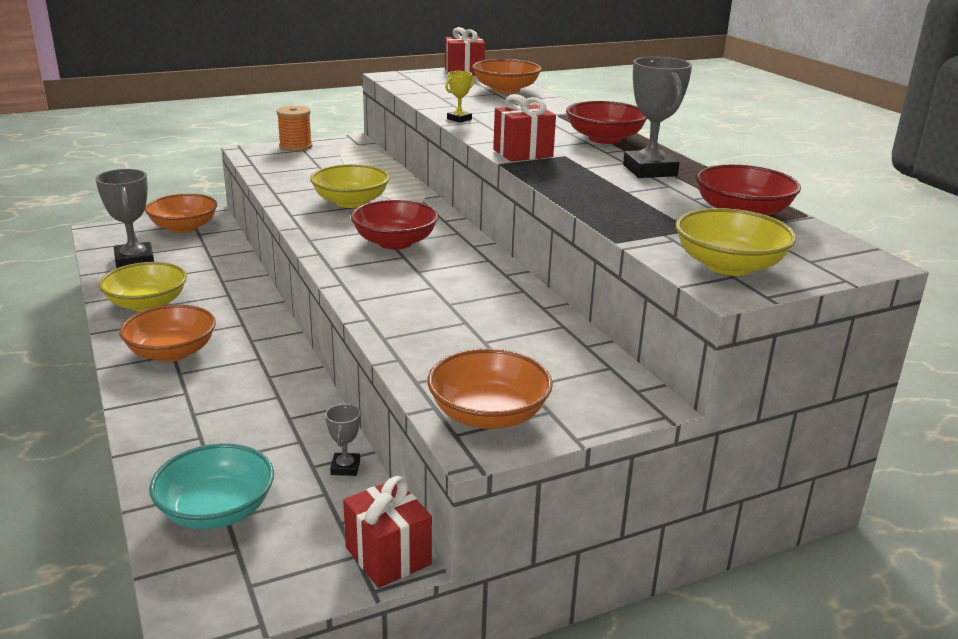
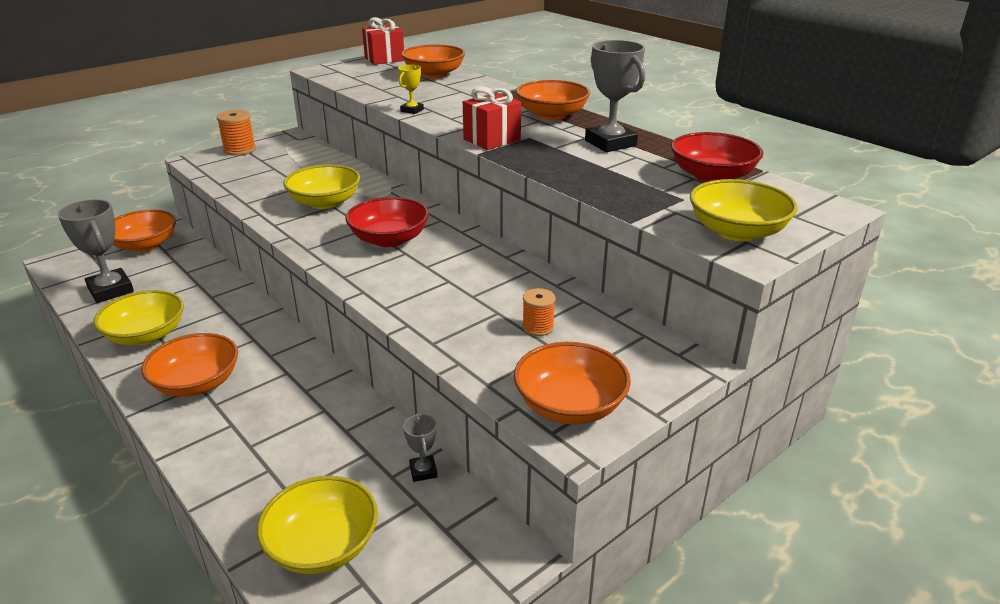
camera: 15 degrees left, 5 degrees up
turquoise bowl [149,443,274,529] -> yellow bowl [257,476,378,574]
red gift [343,476,432,588] -> none
red bowl [566,101,647,144] -> orange bowl [516,80,590,121]
none -> orange spool [522,288,556,336]

